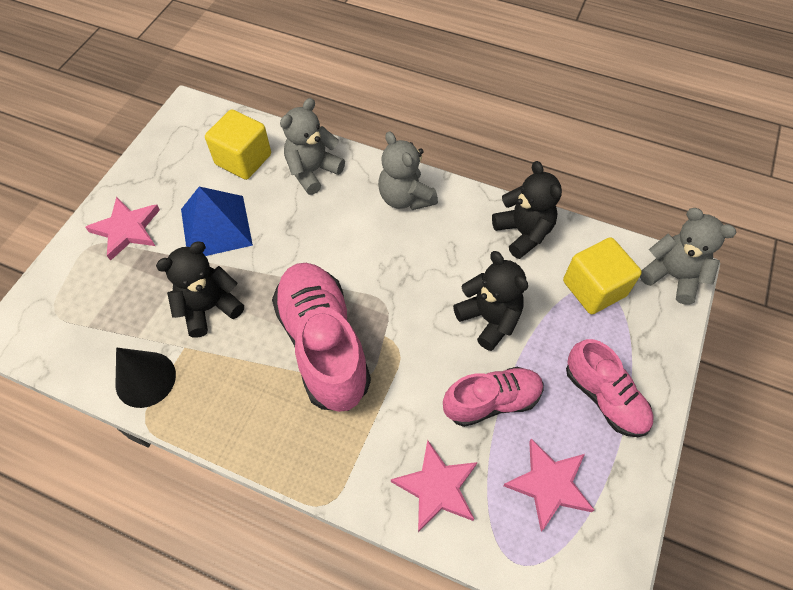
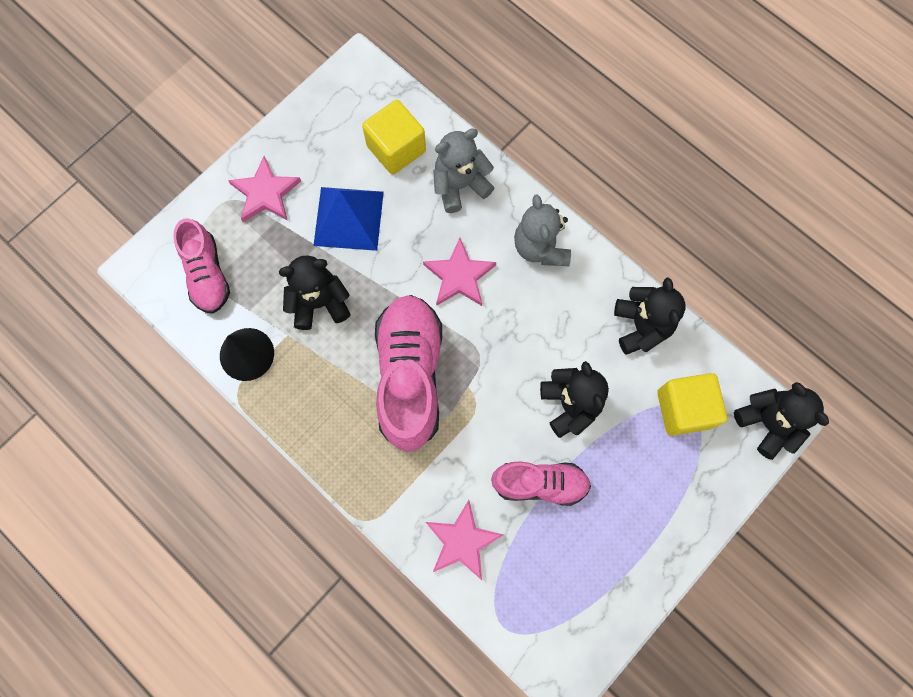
camera: 20 degrees right, 15 degrees up
pink star [503,439,594,532] -> pink star moved to [423,238,496,306]
pink shoe [566,339,654,437] -> pink shoe moved to [173,218,230,314]
grey teddy bear [640,208,737,305] -> black teddy bear [734,382,829,460]

